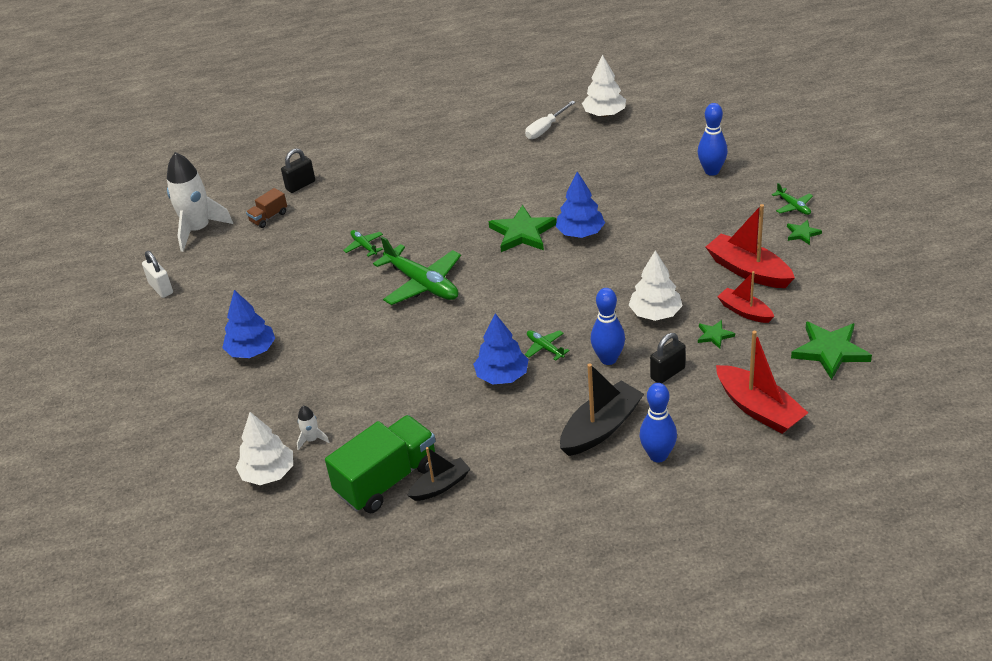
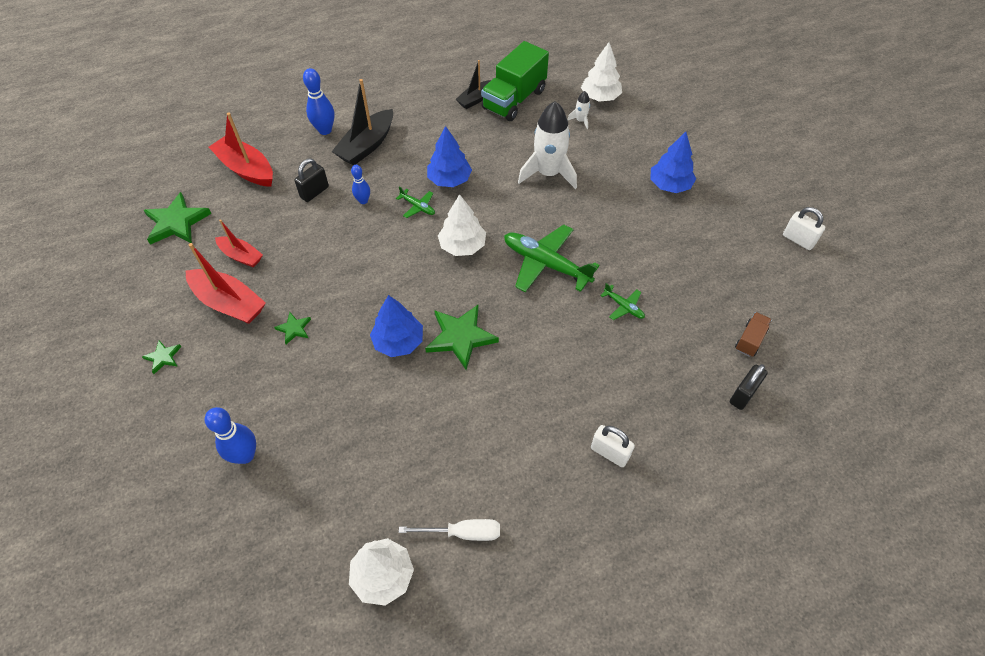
camera: 165 degrees right, 15 degrees up
white rocket [167,152,233,252] -> white rocket moved to [518,101,577,189]
white screwdriver [525,101,576,139] -> white screwdriver turned 60 degrees clockwise [399,519,500,541]
blue bowling pin [591,288,625,365] -> blue bowling pin [351,165,370,204], size x0.62
white tree [629,250,683,321] -> white tree moved to [438,194,486,256]
green star [698,320,735,349] -> green star moved to [274,312,311,344]
green plane [772,183,813,215] -> none
none -> white padlock [591,425,635,467]

